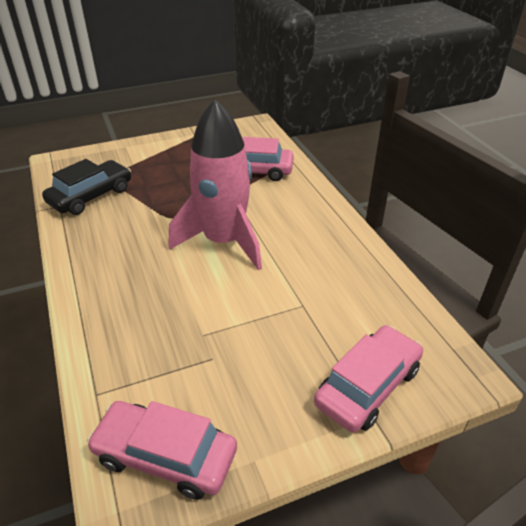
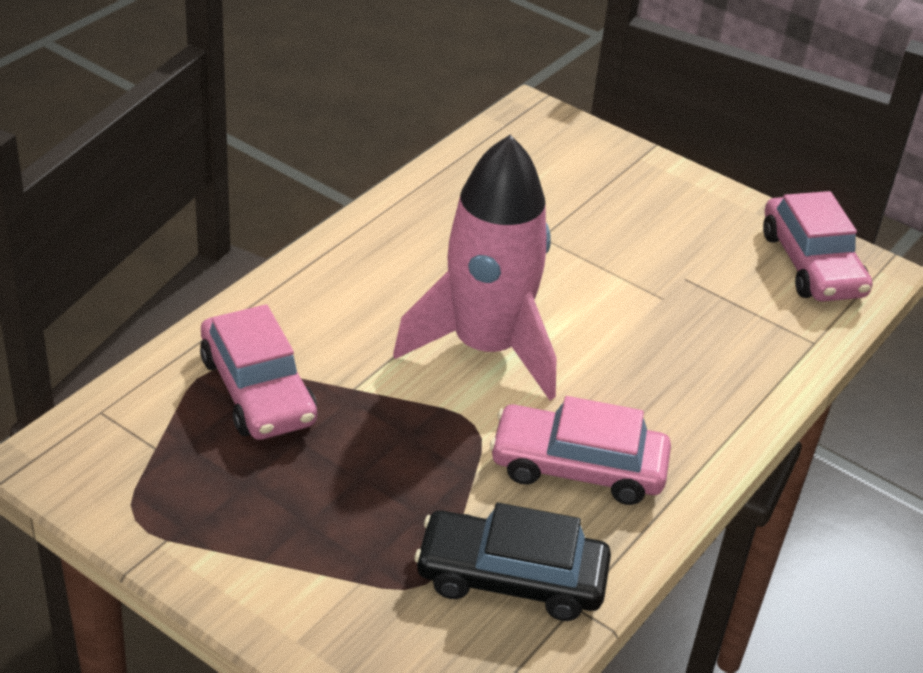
camera: 125 degrees left, 0 degrees up
pink car [314,325,423,432] -> pink car moved to [490,396,671,505]

